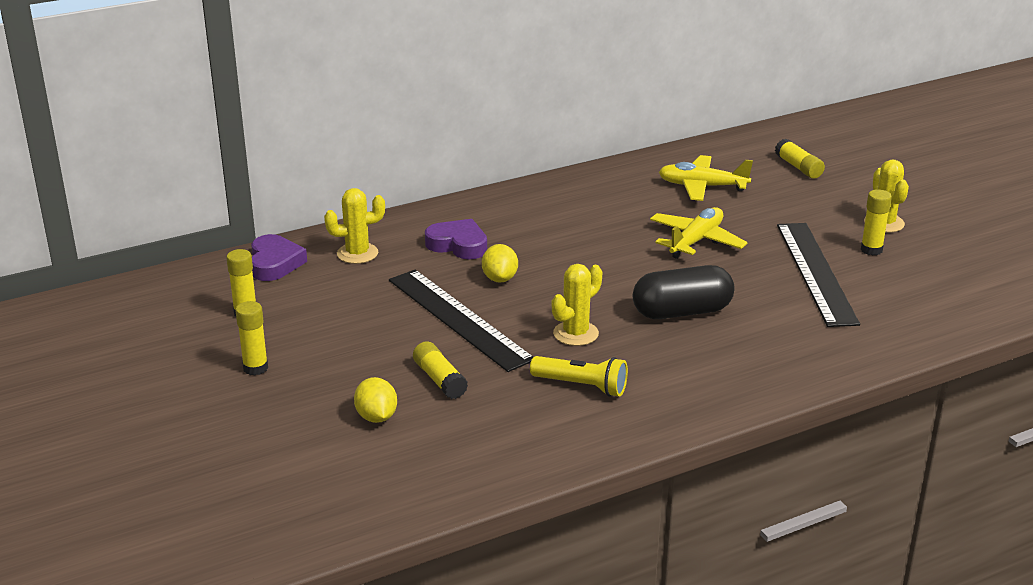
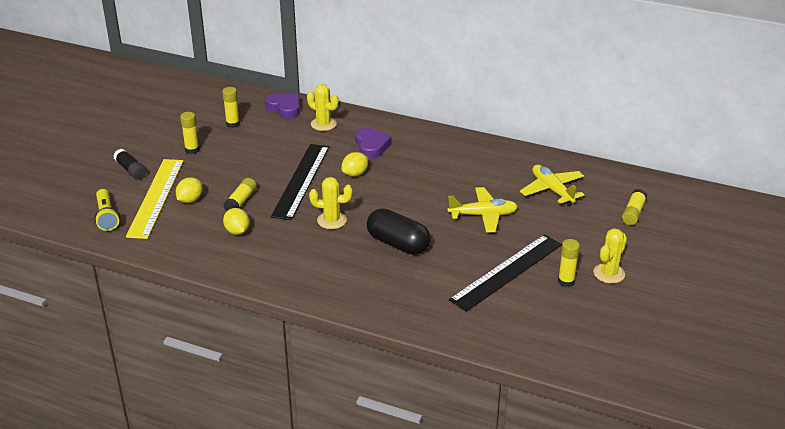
camera: 50 degrees right, 5 degrees up
purple heart [251,234,307,281] -> purple heart turned 90 degrees counterclockwise [265,93,300,119]
yellow flashlight [530,356,628,397] -> yellow flashlight moved to [95,189,120,231]
none -> black glue stick [114,149,146,180]
none -> yellow ruler [126,159,184,239]
none -> yellow lemon [223,208,250,235]

